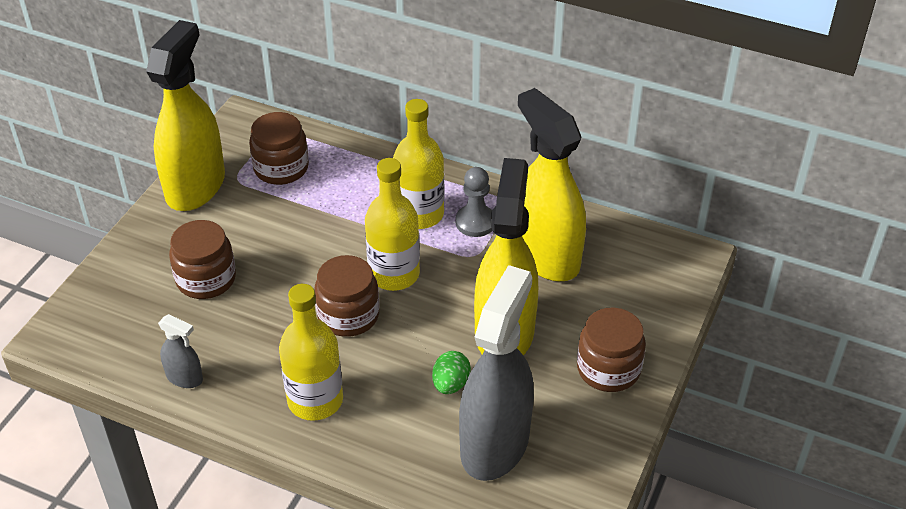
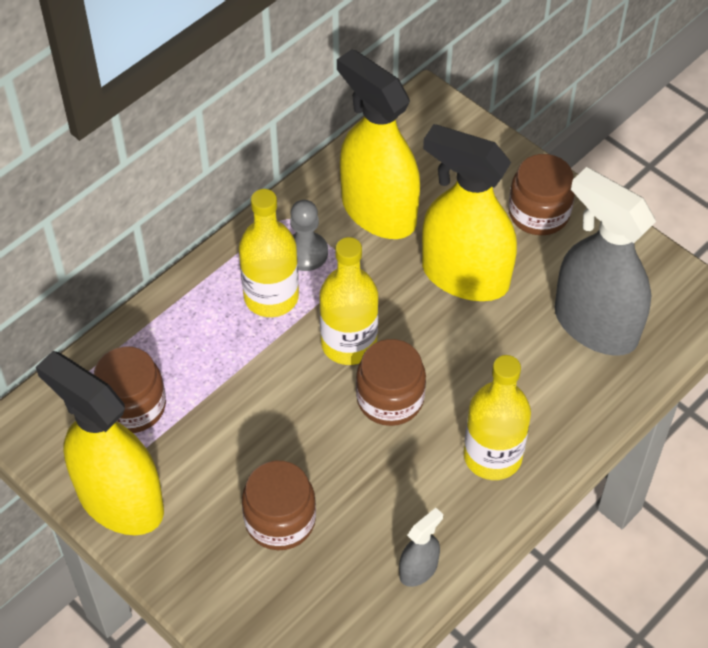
camera: 70 degrees left, 10 degrees up
green egg [432,351,471,394] -> none
yellow spray bottle [518,88,586,281] -> yellow spray bottle turned 60 degrees clockwise [337,49,420,239]

